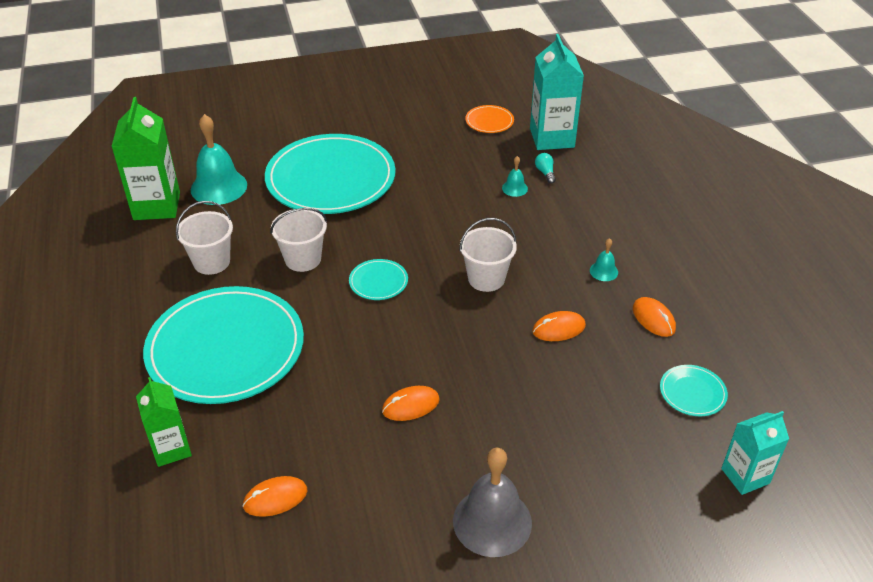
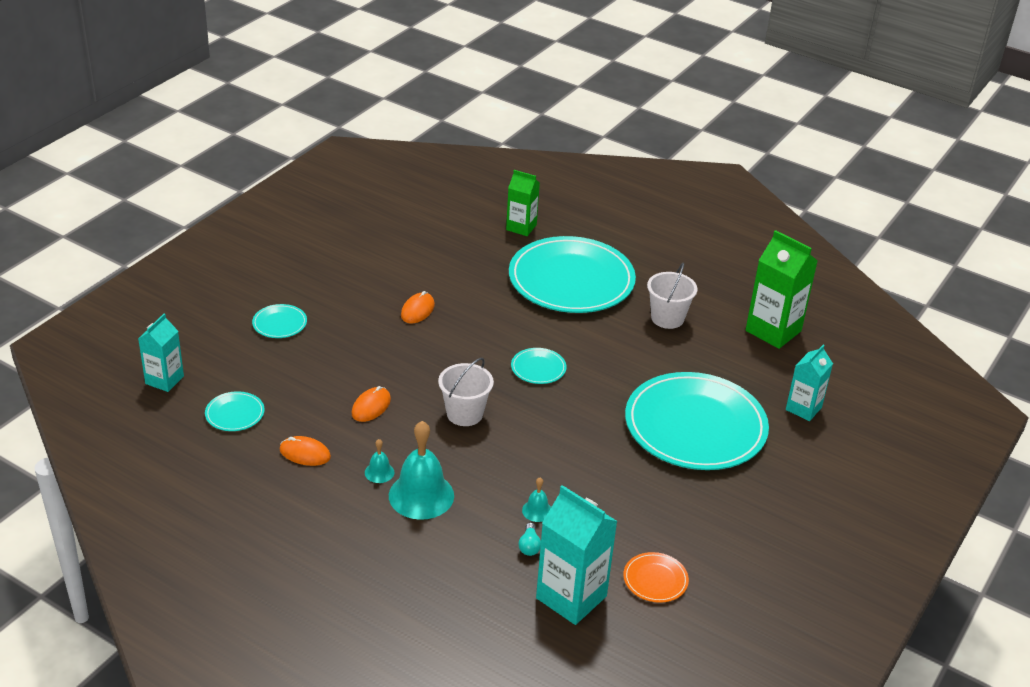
camera: 135 degrees right, 5 degrees down
turquoise bell [191,114,247,205] -> turquoise bell moved to [389,421,454,520]
orange mouse [242,476,307,517] -> none
white bucket [270,208,327,272] -> none
grey bell [453,448,532,557] -> none
turquoise light bulb [535,153,556,184] -> turquoise light bulb turned 60 degrees clockwise [519,523,541,556]
none -> turquoise plate [252,304,307,338]
none -> turquoise carton [786,345,833,421]

